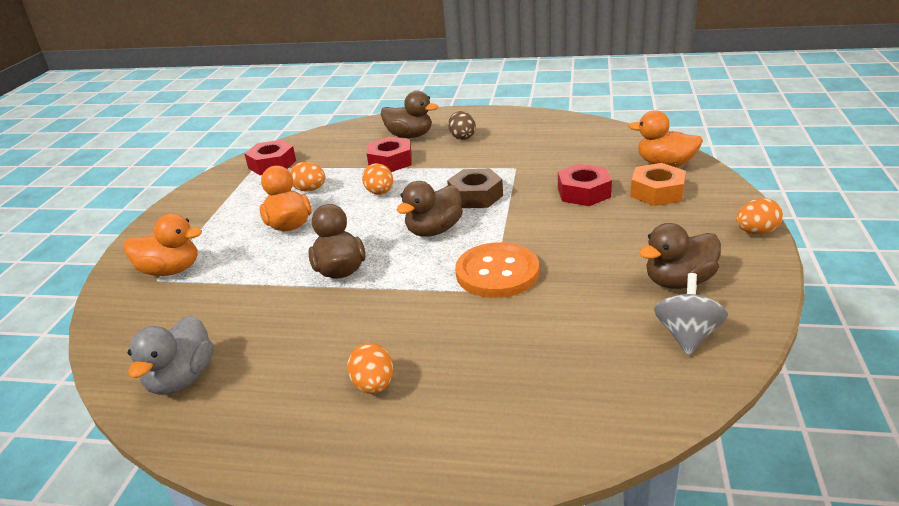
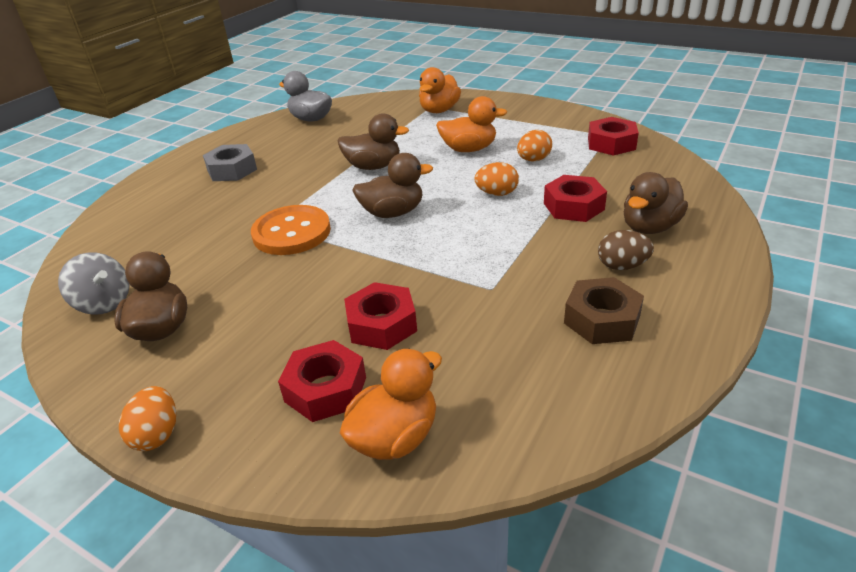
camera: 110 degrees right, 5 degrees up
orange egg [347,343,393,394] -> grey nut [203,144,257,181]
brown duck [397,181,463,236] -> brown duck turned 105 degrees clockwise [352,153,433,218]
brown nut [447,169,503,208] -> brown nut moved to [564,277,644,344]
orange nut [630,163,686,206] -> red nut [278,340,366,422]

